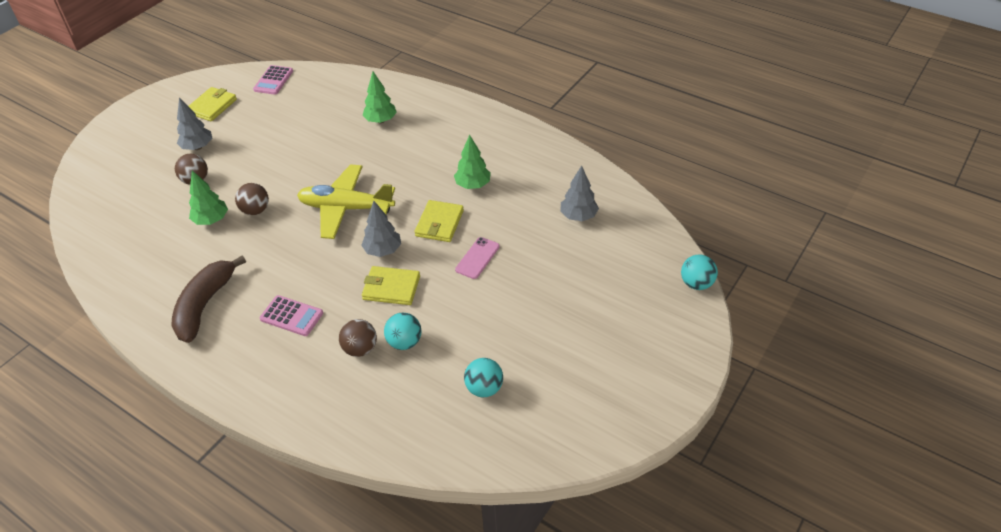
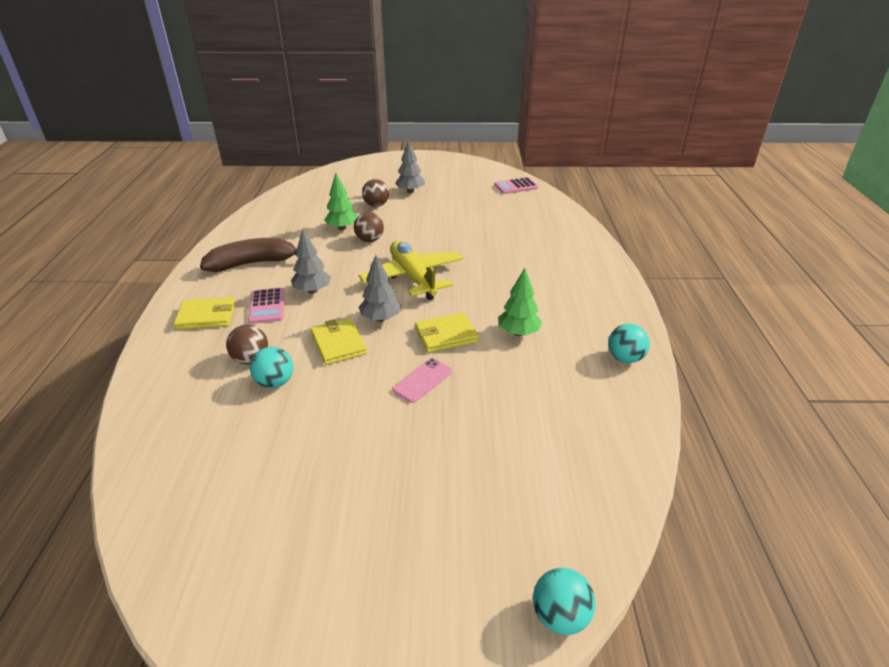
camera: 55 degrees right, 10 degrees down
yellow wallet [189,87,237,122] -> yellow wallet moved to [174,297,235,330]
green tree [362,71,397,123] -> none
pink phone [455,237,500,279] -> pink phone turned 45 degrees counterclockwise [392,358,452,403]
turquoise ball [464,358,503,397] -> turquoise ball moved to [608,324,650,363]
grey tree [560,165,599,221] -> grey tree moved to [291,229,331,294]

